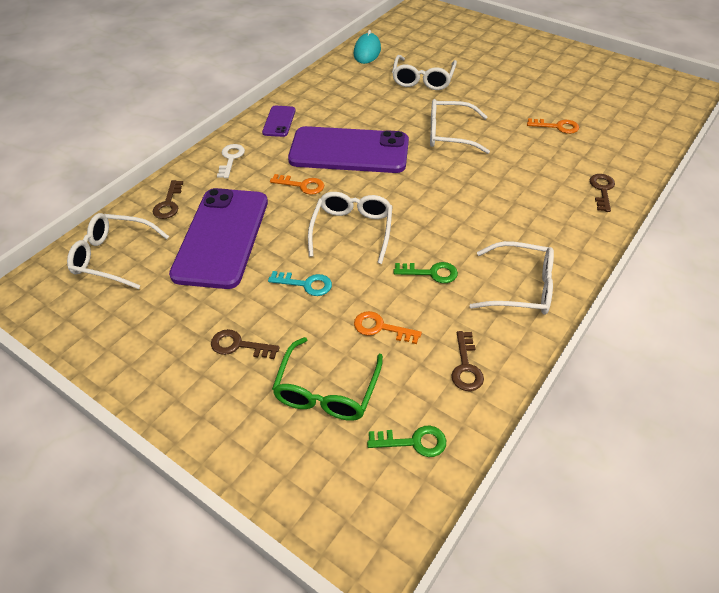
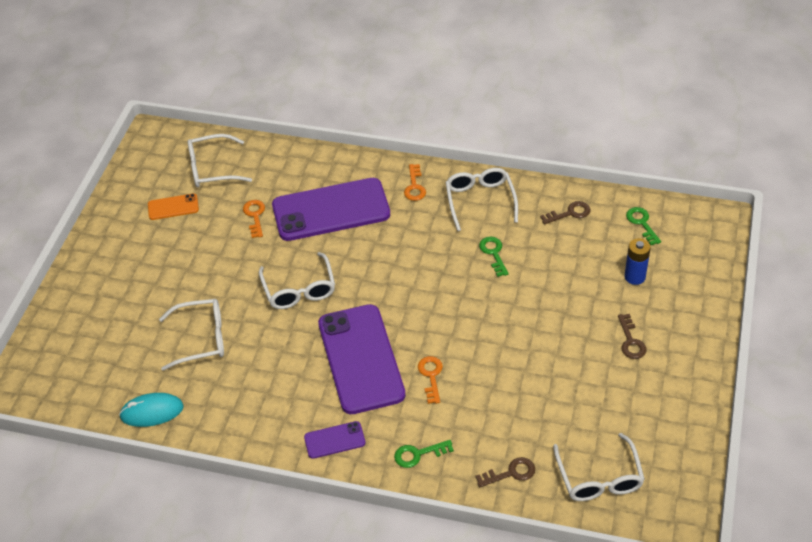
camera: 110 degrees left, 0 degrees up
purple phone [169,188,268,289] -> purple phone moved to [272,178,390,241]
white key [217,144,245,178] -> green key [394,440,454,468]
turquoise key [268,271,332,296] -> none
green glasses [272,337,383,421] -> blue battery [624,238,651,285]
white glasses [308,192,393,264] -> white glasses moved to [188,134,252,187]
orange key [354,311,422,344] -> orange key moved to [404,164,426,201]
brown key [590,174,615,212] -> none
none -> orange phone [148,194,199,220]

